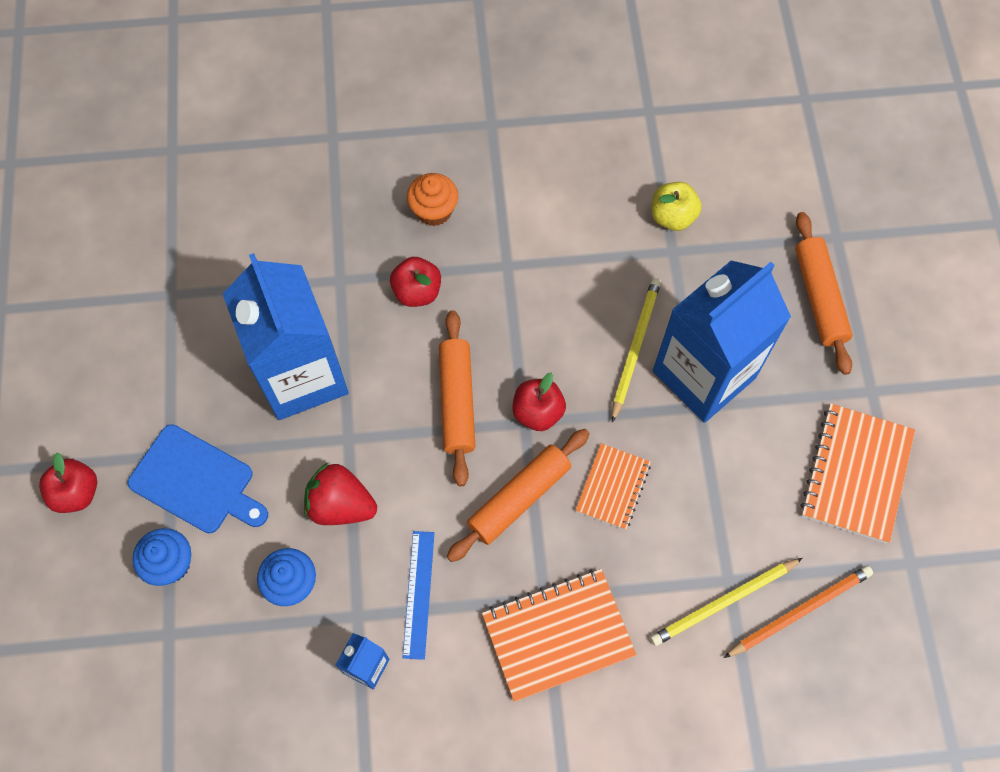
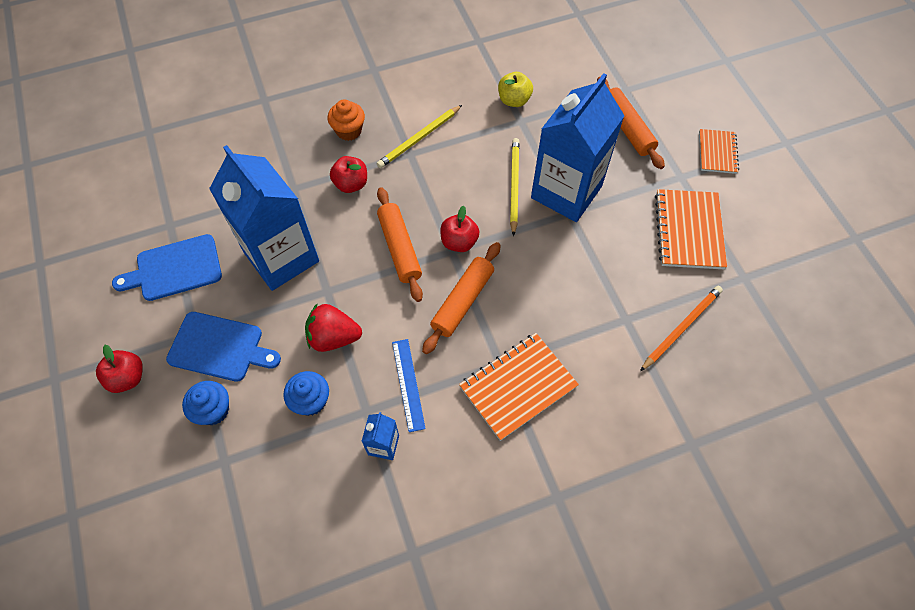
camera: 15 degrees left, 5 degrees down
orange notebook [576,443,651,530] -> orange notebook moved to [699,129,739,174]
yellow pencil [650,558,803,646] -> yellow pencil moved to [377,105,462,168]
none -> blue cutting board [112,234,222,301]

